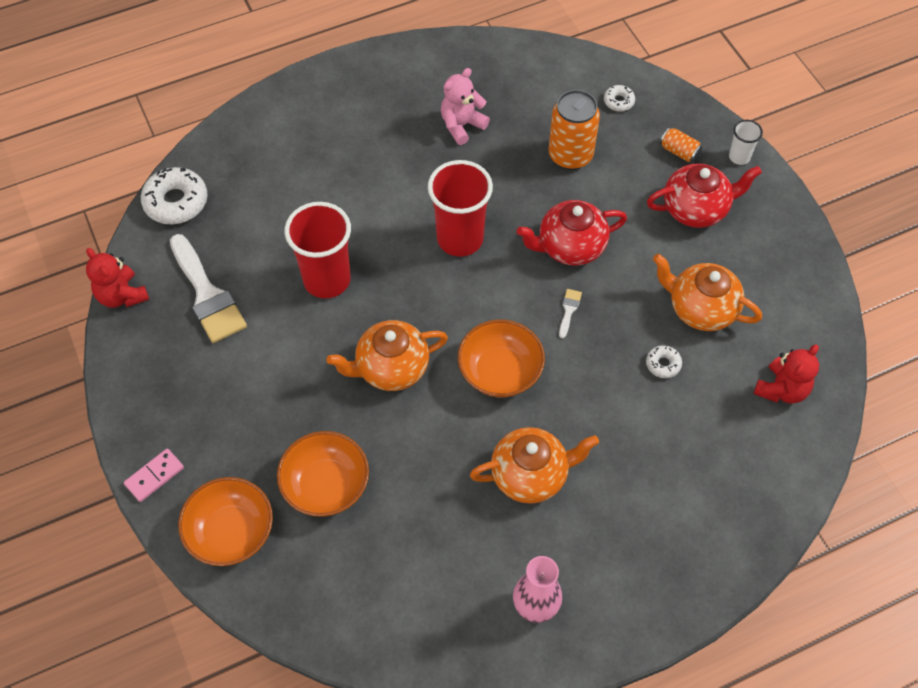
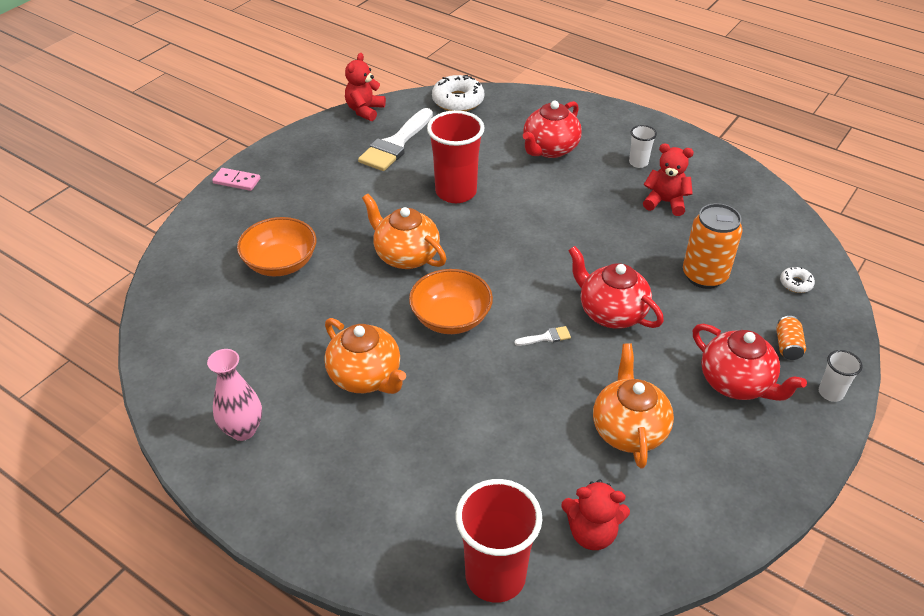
camera: 60 degrees right, 15 degrees down
orange bowl [178,477,273,566] -> none
red cup [428,160,493,257] -> red cup moved to [456,479,542,603]
pink teddy bear [441,68,490,145] -> red teddy bear [643,144,694,216]
white donut [646,345,682,378] -> none
none -> red teapot [523,101,582,158]
none -> white cup [629,125,657,168]

